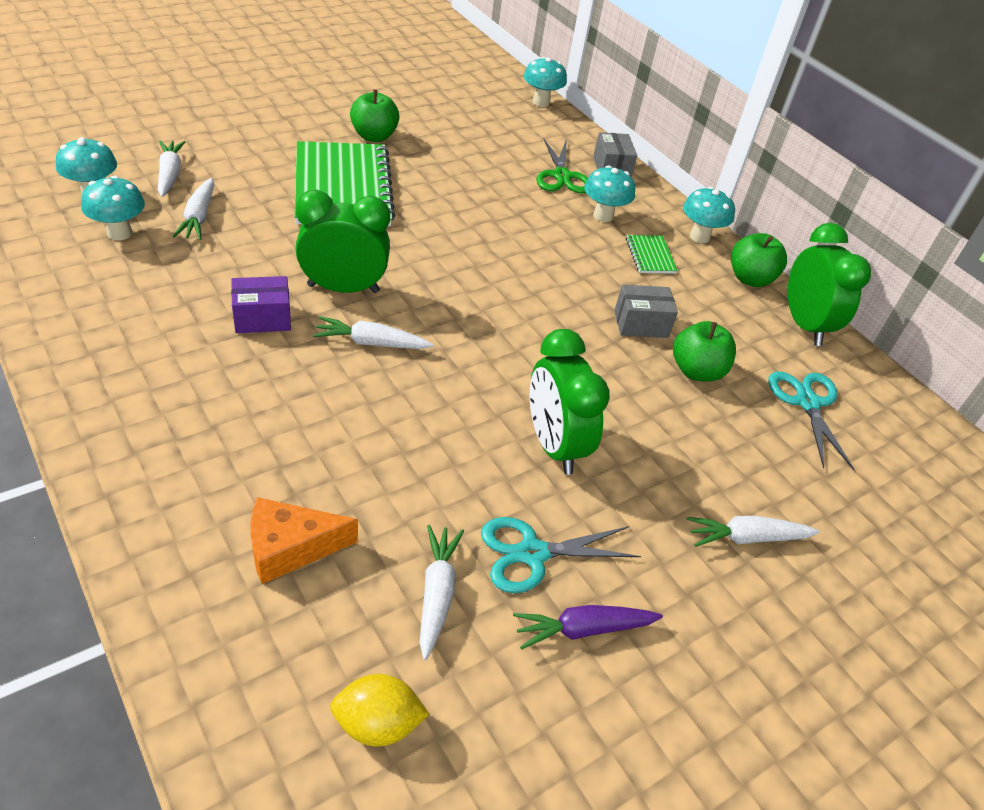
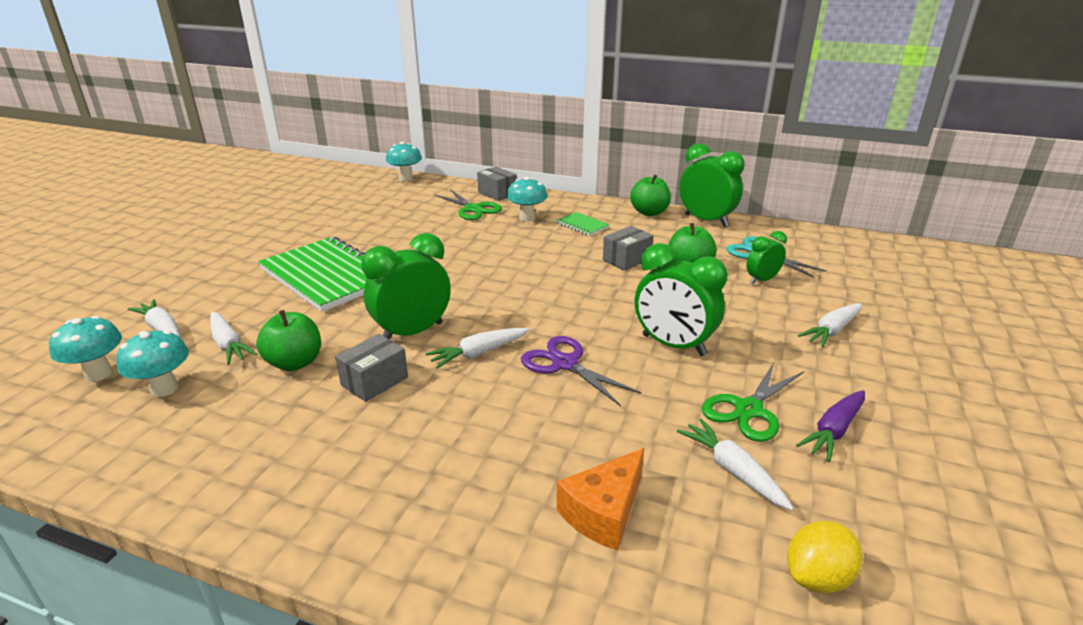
camera: 30 degrees left, 15 degrees down
purple box [231,276,291,333] -> grey box [335,334,408,402]
green apple [350,90,399,142] -> green apple moved to [256,310,321,371]
turquoise scissors [481,517,641,593] -> green scissors [702,361,804,442]
turquoise mushroom [683,187,735,243] -> none
none -> purple scissors [521,336,642,406]
none -> green clock [746,231,787,284]

